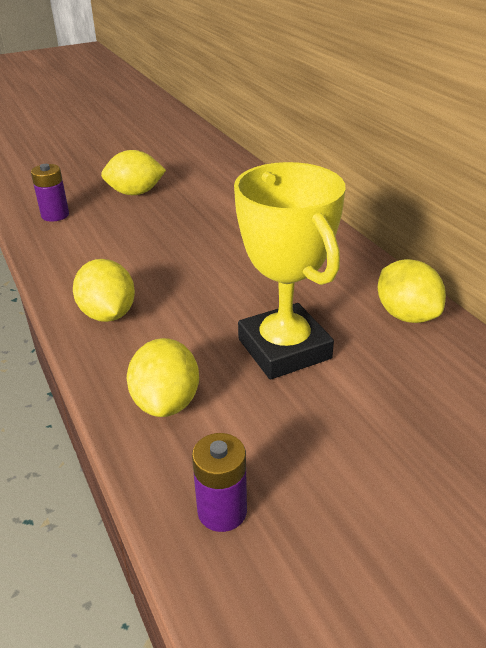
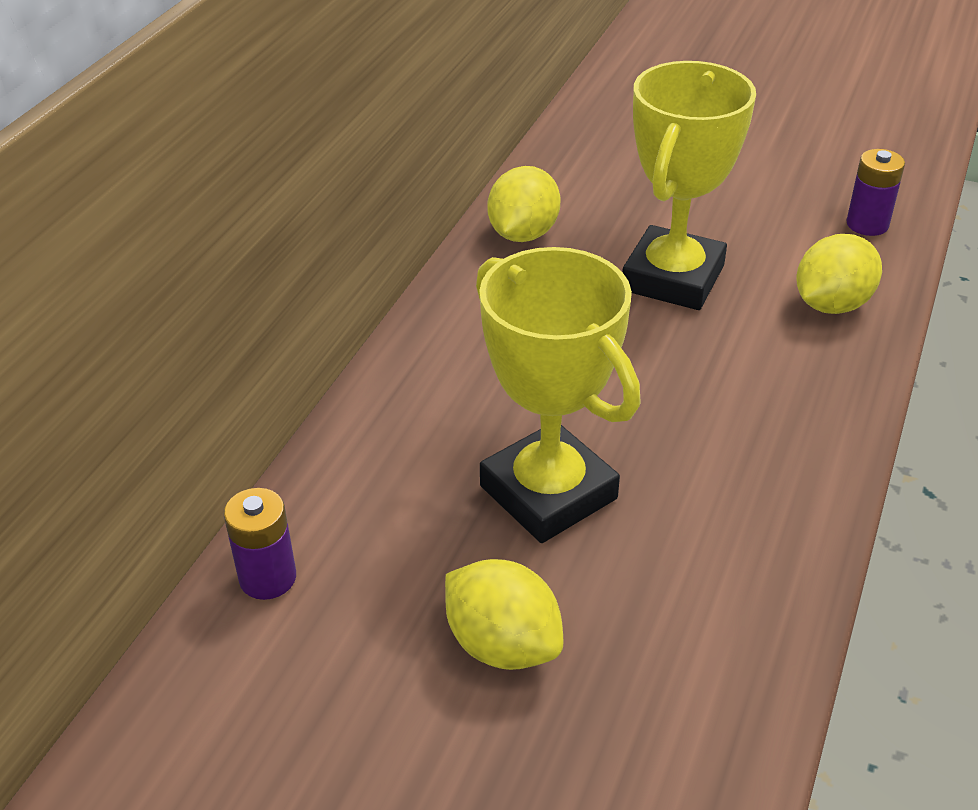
camera: 130 degrees left, 5 degrees up
purple battery [31,164,69,222] -> purple battery moved to [224,488,296,600]
yellow lemon [73,259,135,322] -> none
none -> yellow trophy [476,247,641,543]

